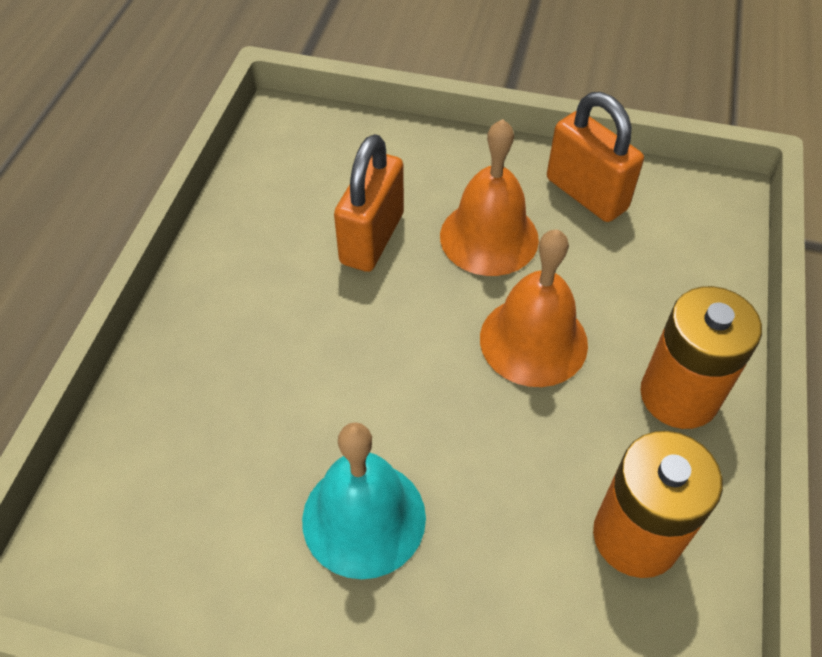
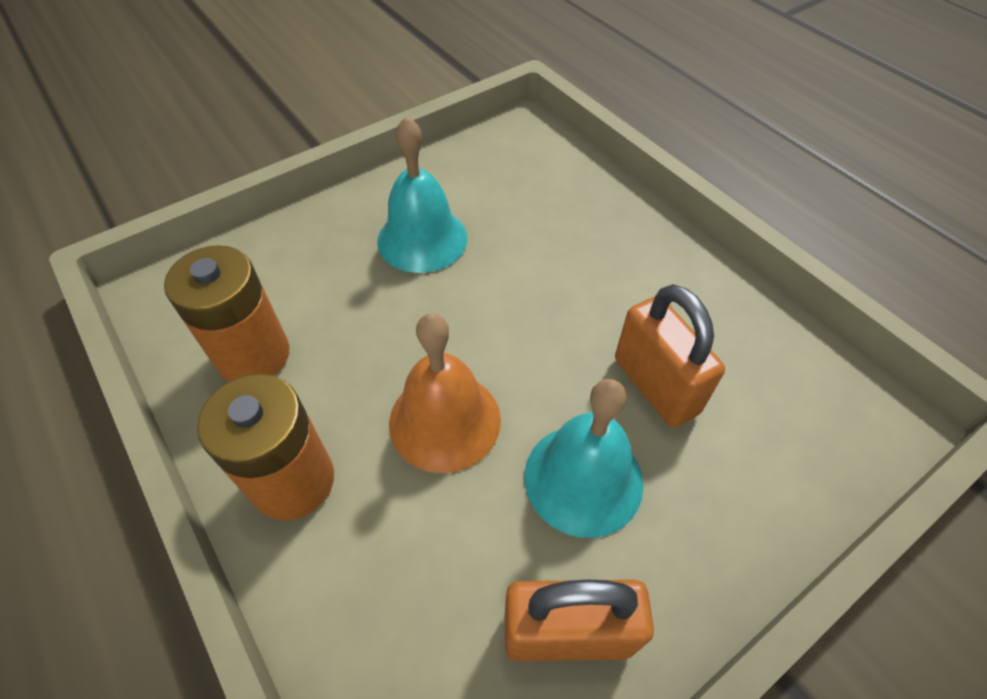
camera: 130 degrees right, 0 degrees up
orange bell [440,119,539,276] -> turquoise bell [524,379,643,538]

